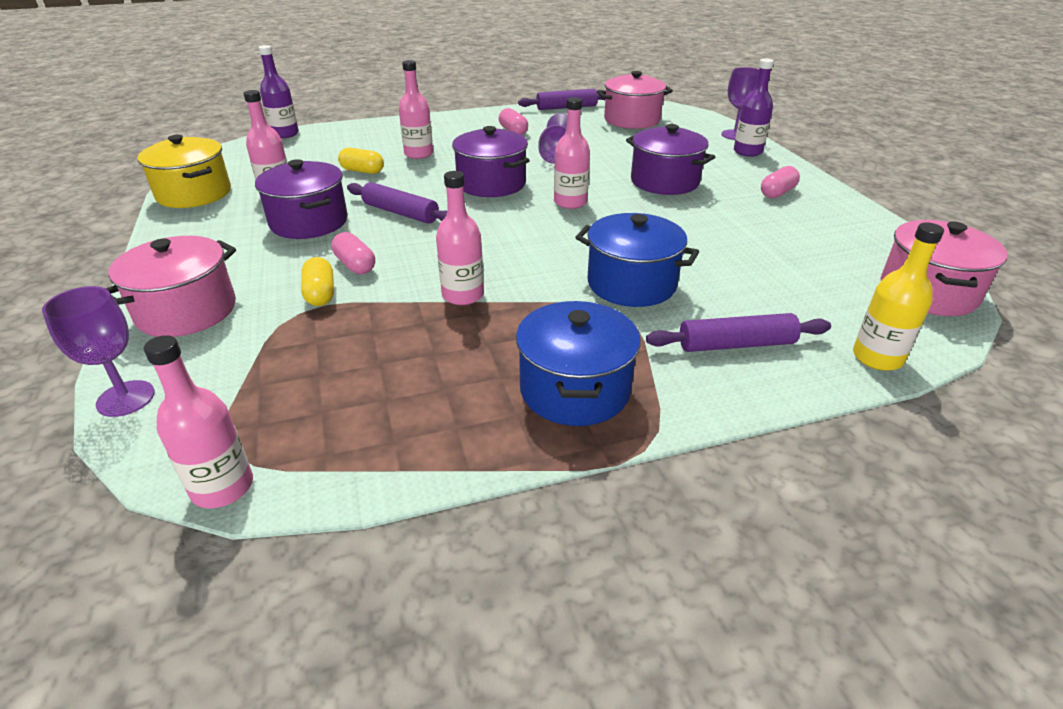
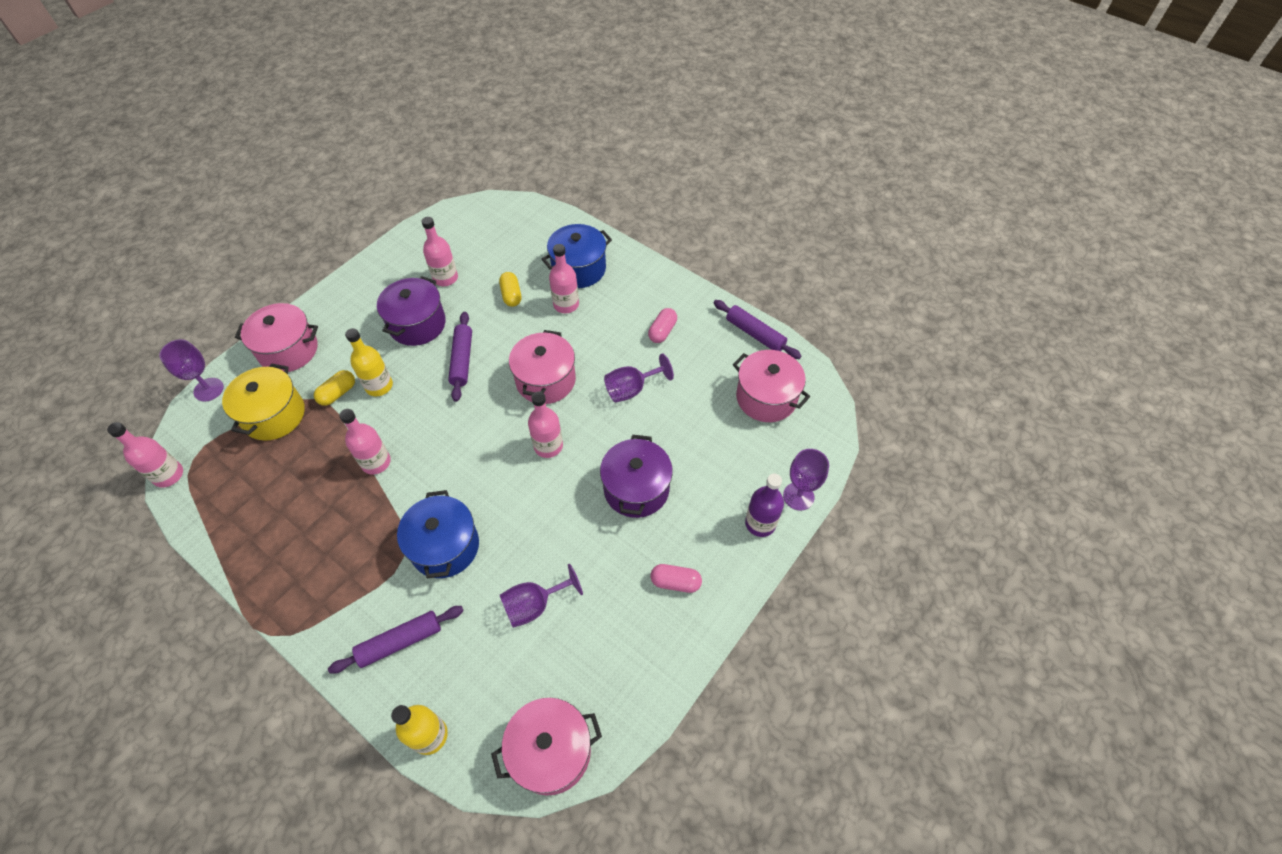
camera: 55 degrees right, 20 degrees up
yellow pot [137,135,231,208] -> yellow pot moved to [222,363,305,441]
purple bottle [258,45,299,138] -> none
pink capsule [331,232,375,274] -> yellow bottle [345,328,393,397]
purple pot [452,126,530,197] -> pink pot [509,330,576,404]
blue pot [516,301,640,426] -> blue pot moved to [542,224,612,288]
purple rolling pin [646,313,831,352] -> purple rolling pin turned 75 degrees counterclockwise [328,606,464,673]
none -> purple goblet [500,564,583,628]

